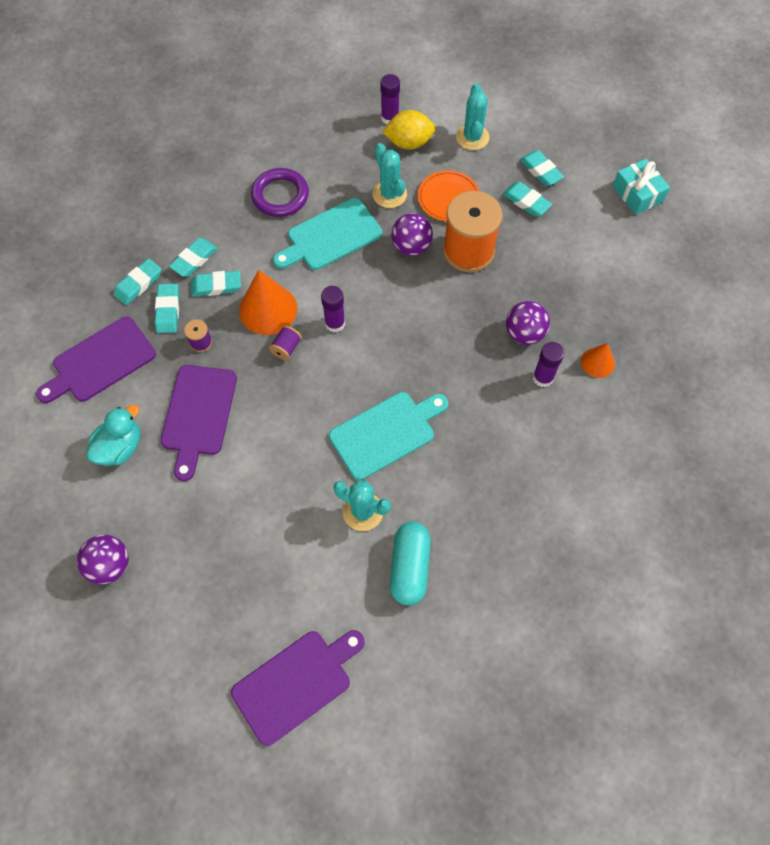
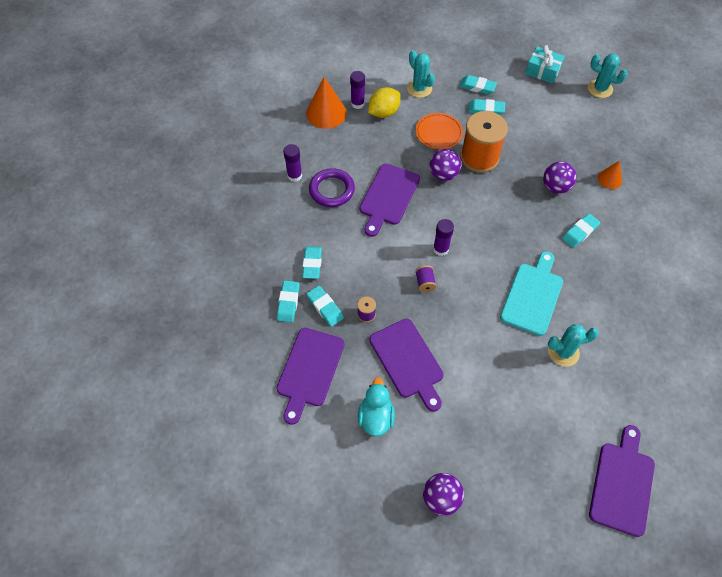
camera: 35 degrees left, 5 degrees down
turquoise eraser [191,271,241,297] -> turquoise eraser moved to [562,213,600,248]
orange cone [239,270,297,335] -> orange cone moved to [306,77,347,129]
turquoise cutting board [273,198,382,270] -> purple cutting board [359,164,420,237]
turquoise cactus [373,143,407,208] -> turquoise cactus moved to [588,53,628,98]
turquoise capsule [390,522,431,605] -> none
purple glue stick [533,342,564,387] -> purple glue stick moved to [283,144,302,182]

